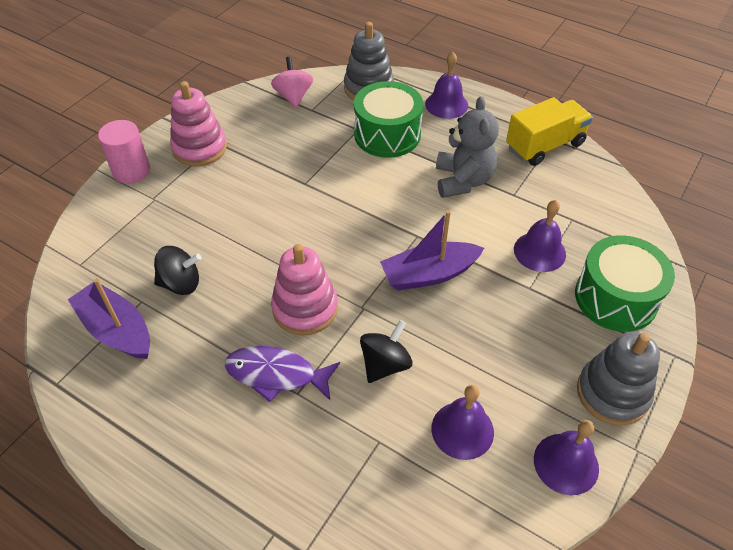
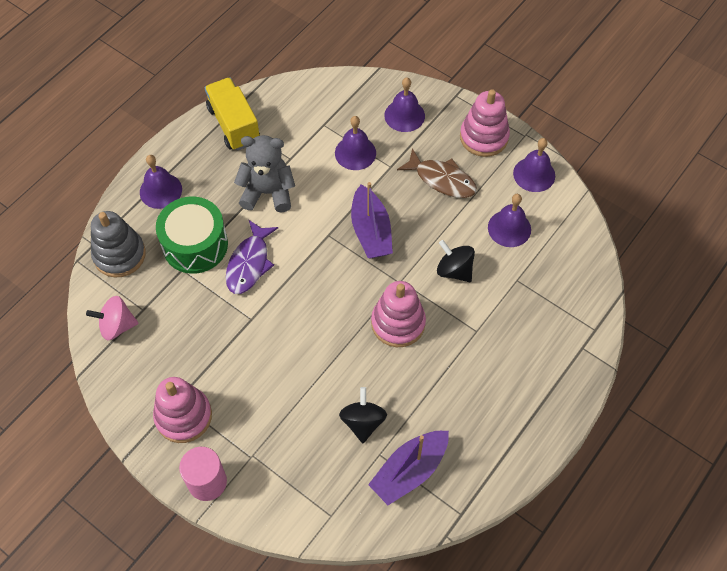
camera: 85 degrees left, 10 degrees up
purple fish [225,346,340,402] -> purple fish moved to [226,220,278,294]
green drum [575,235,675,332] -> purple bell [384,77,425,132]
grey stacking toy [577,332,660,426] -> pink stacking toy [460,89,510,157]
none -> brown fish [397,148,477,198]

